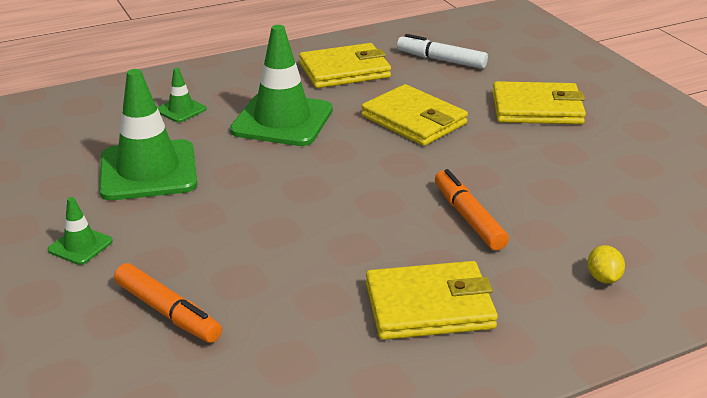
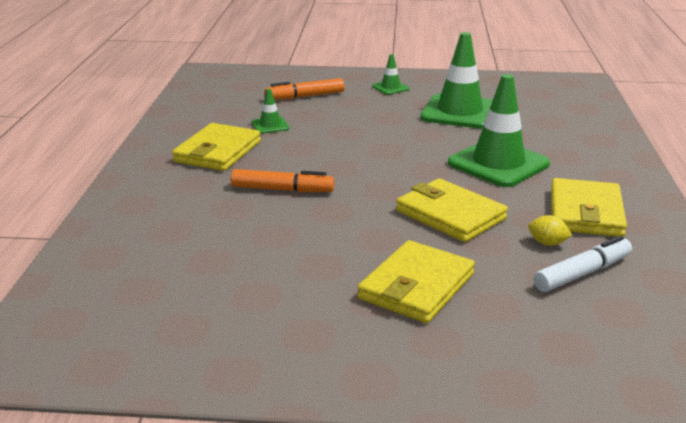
camera: 120 degrees right, 5 degrees down
green traffic cone [157,68,206,122] -> green traffic cone moved to [252,89,289,134]
yellow wallet [361,84,468,146] -> yellow wallet turned 60 degrees clockwise [396,178,508,242]
yellow lemon [588,245,625,284] -> yellow lemon moved to [528,215,572,246]

